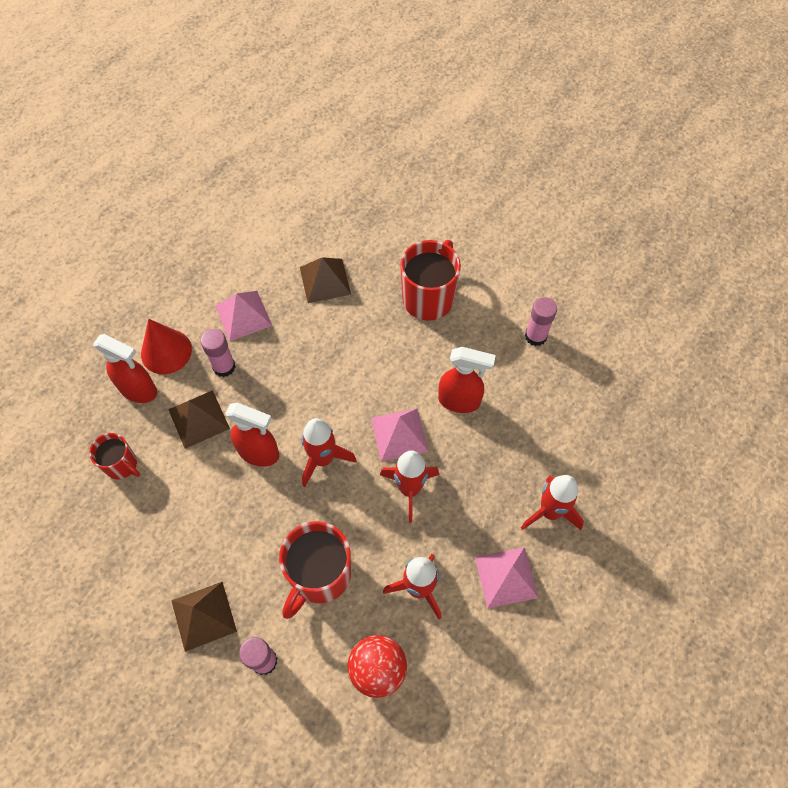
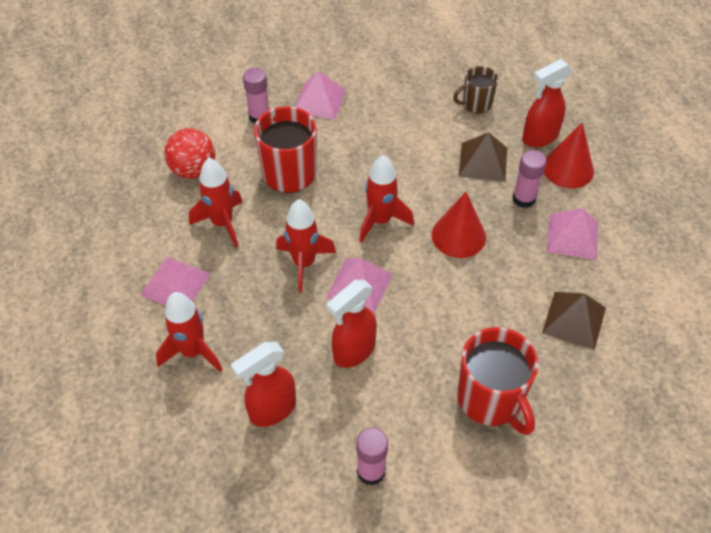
camera: 125 degrees right, 10 degrees down
red mug [89,433,140,479] -> brown mug [453,66,498,113]
brown pyramid [172,582,237,652] -> pink pyramid [295,71,346,120]
red spray bottle [225,403,279,467] -> red spray bottle moved to [231,342,296,427]
none -> red cone [432,192,486,258]

